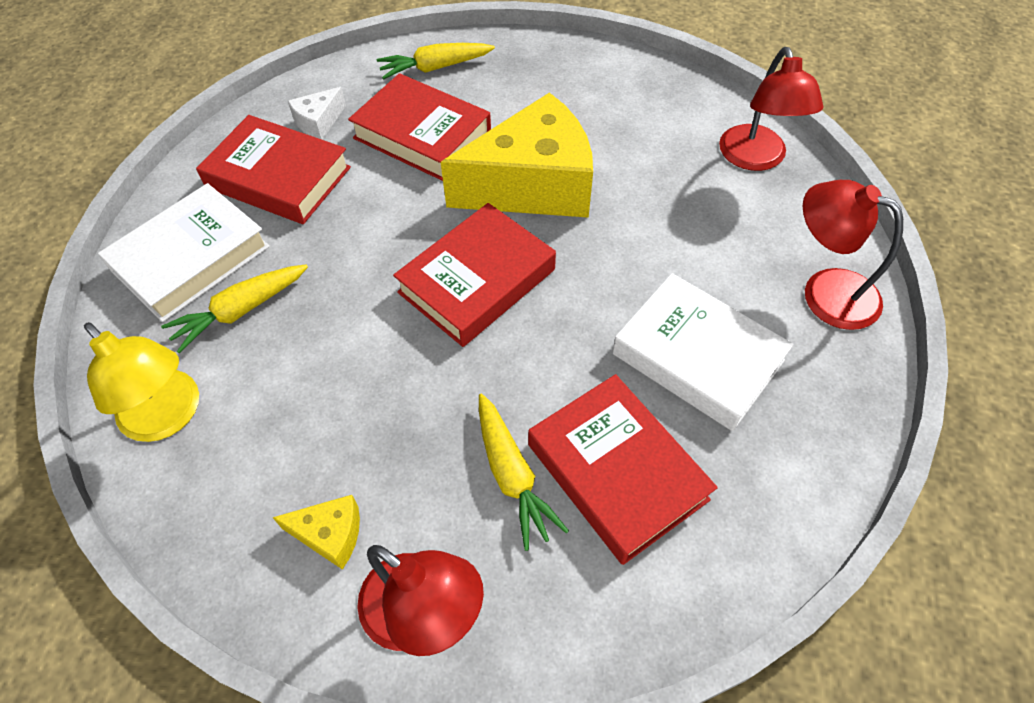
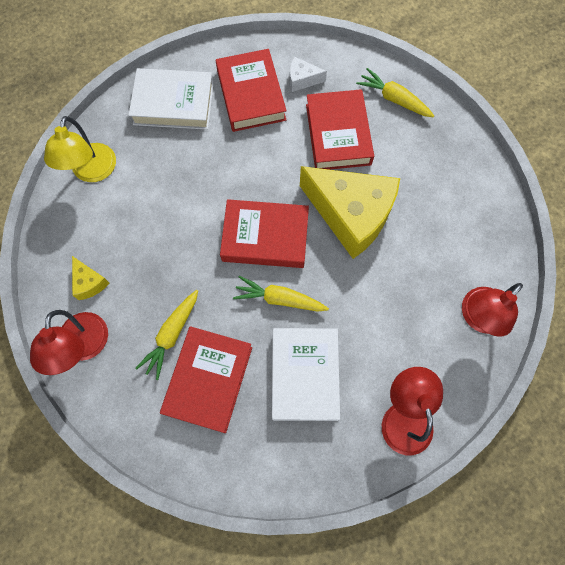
camera: 50 degrees right, 15 degrees up
yellow carrot [161,265,308,353] -> yellow carrot moved to [233,276,329,312]

